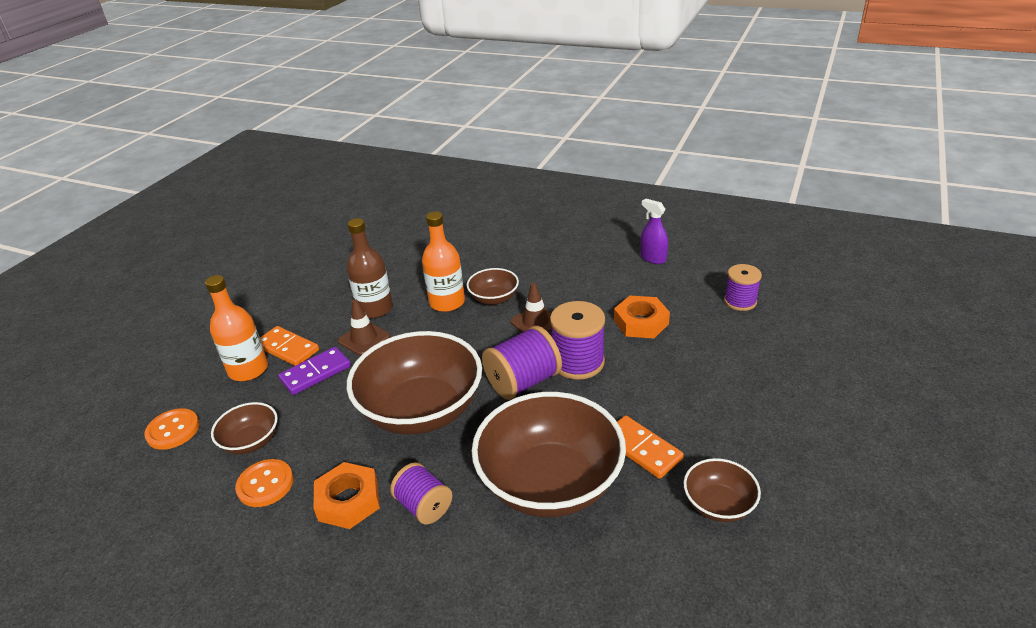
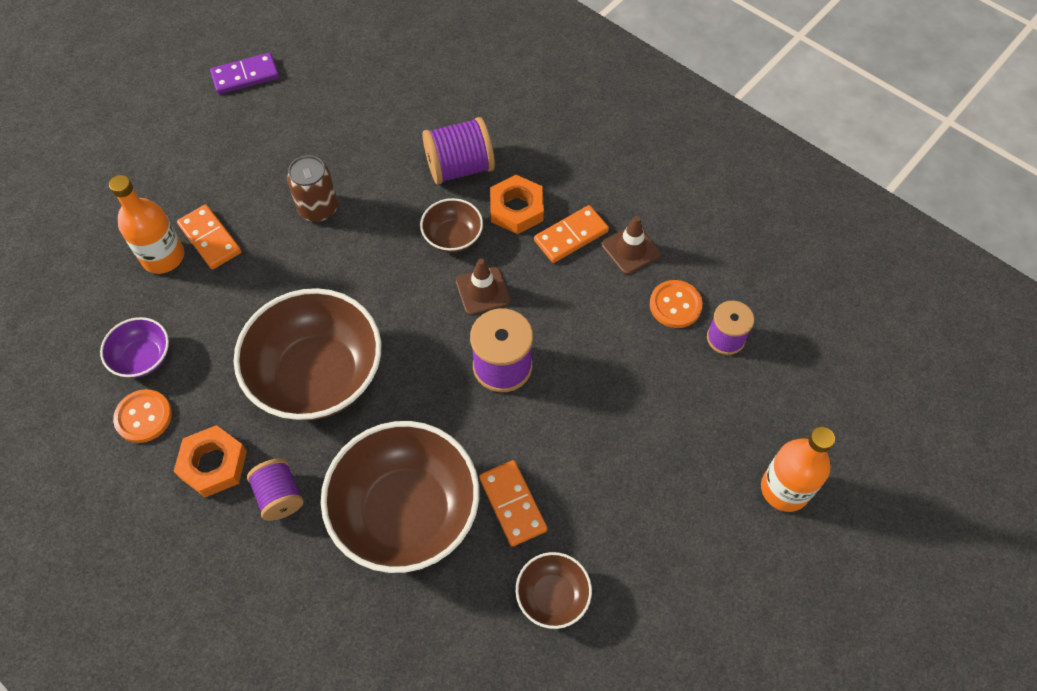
camera: 15 degrees right, 25 degrees up
orange button [144,408,199,450] -> orange button moved to [650,280,703,328]
brown bowl [211,402,278,454] -> purple bowl [100,317,169,378]
purple domino [278,347,351,395] -> purple domino moved to [210,53,279,94]
brown traffic cone [338,299,390,356] -> brown traffic cone moved to [602,216,661,275]
brown bottle [346,218,393,318] -> brown can [287,155,338,222]
orange bottle [422,211,465,312] -> orange bottle moved to [761,427,835,512]
purple spool [482,326,562,400] -> purple spool moved to [422,117,495,185]
orange nut [614,296,670,338] -> orange nut moved to [490,175,544,234]
purple spray bottle [640,199,668,264] -> none
none -> orange domino [534,205,609,263]

